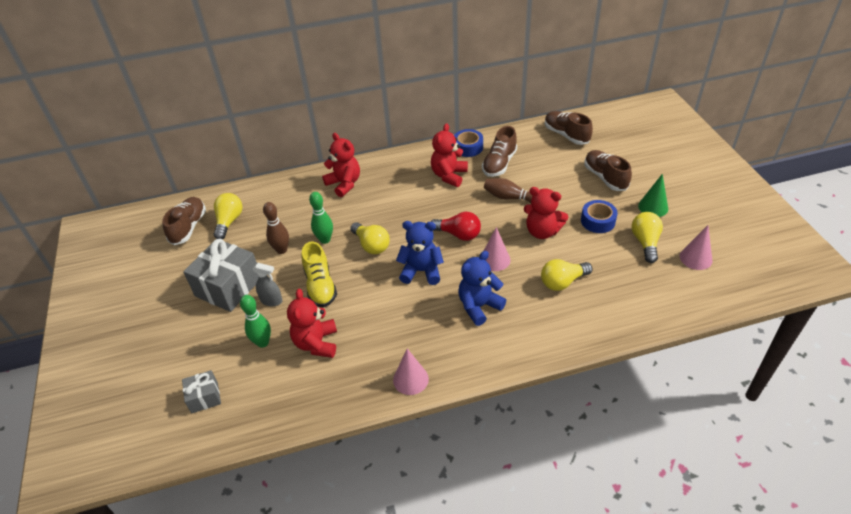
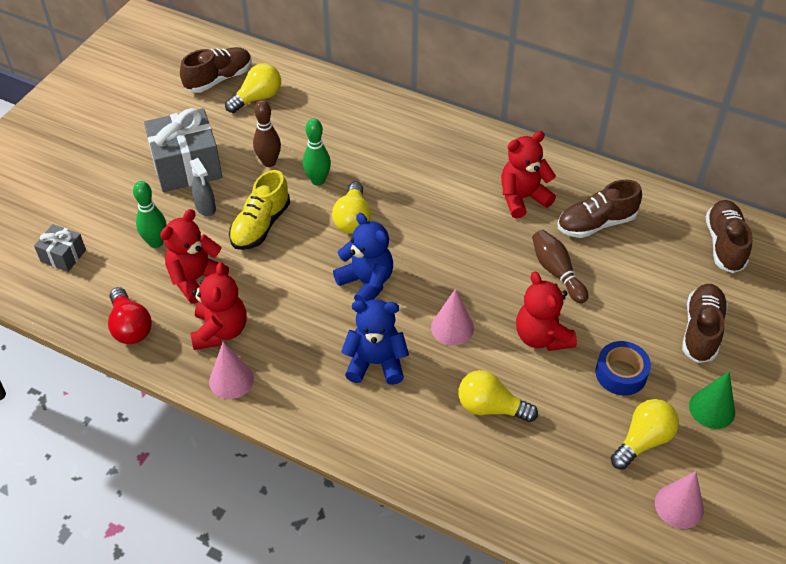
camera: 40 degrees right, 5 degrees up
red teddy bear [322,133,360,197] -> red teddy bear moved to [191,262,247,350]
red light bulb [431,212,481,241] -> red light bulb moved to [108,287,152,344]
blue tape [454,129,483,157] -> none

